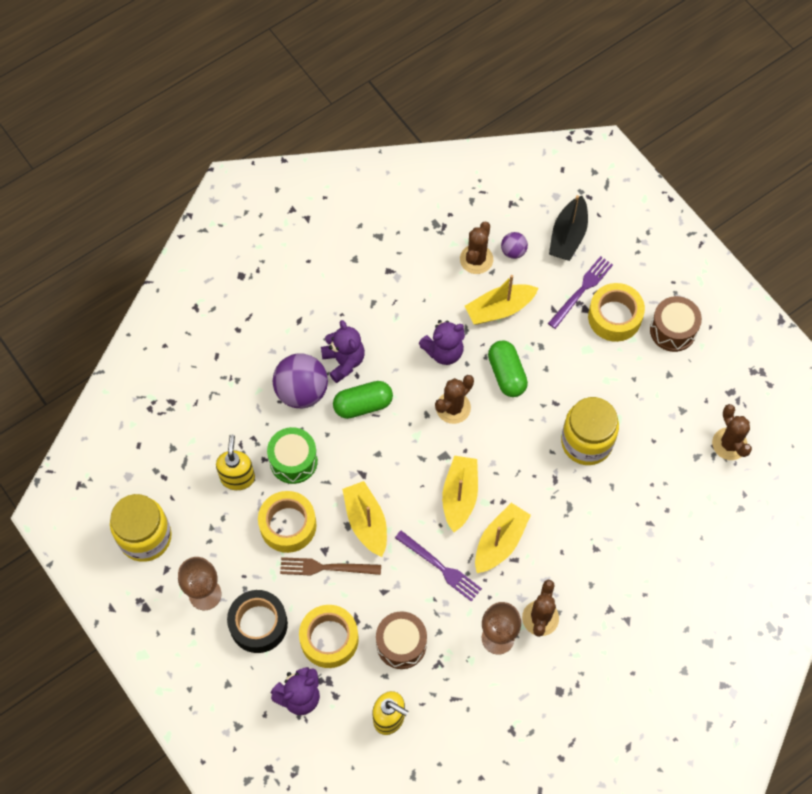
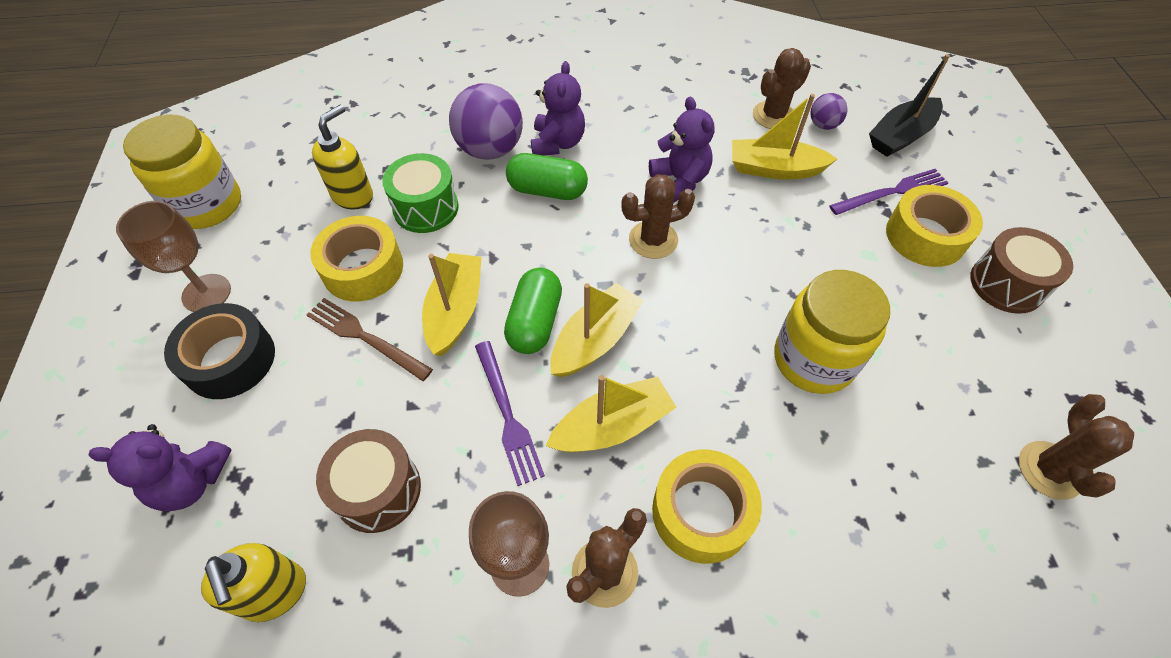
camera: 30 degrees right, 10 degrees down
yellow tape [299,605,359,668] -> yellow tape moved to [652,449,762,564]
purple teddy bear [419,320,465,365] -> purple teddy bear turned 120 degrees counterclockwise [649,97,715,202]
green capsule [488,340,528,397] -> green capsule moved to [504,268,562,354]

